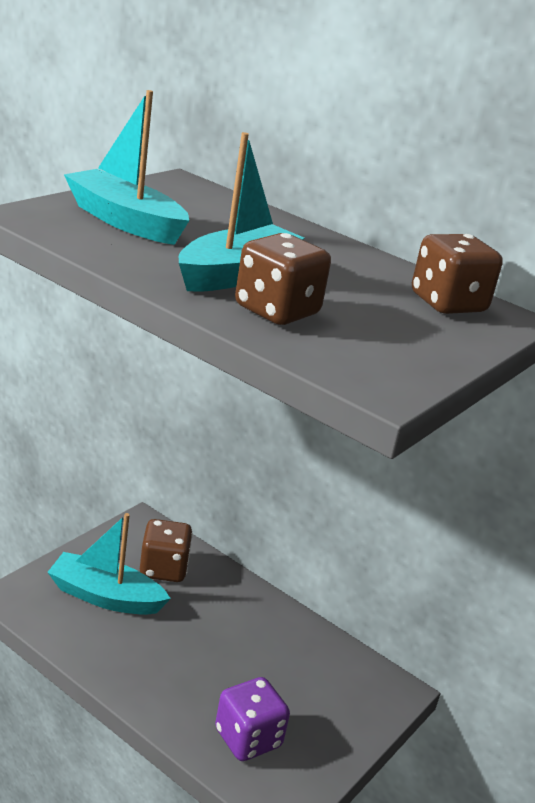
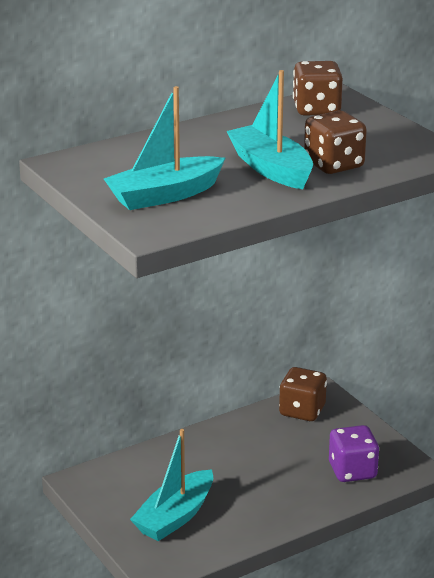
camera: 65 degrees left, 0 degrees up
brown dice [140,519,193,582] -> brown dice moved to [279,367,327,421]

